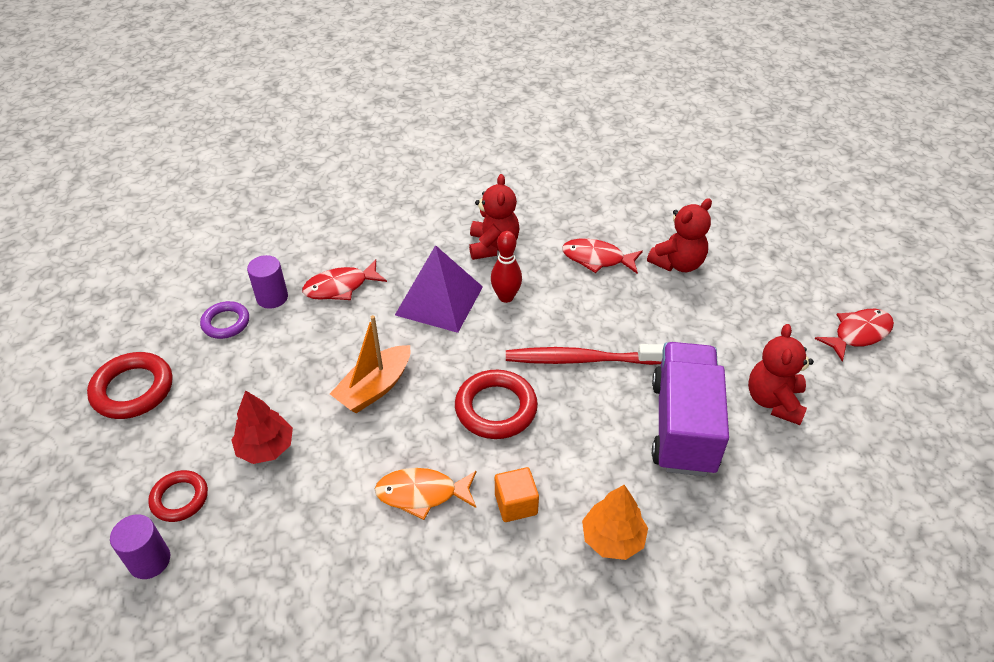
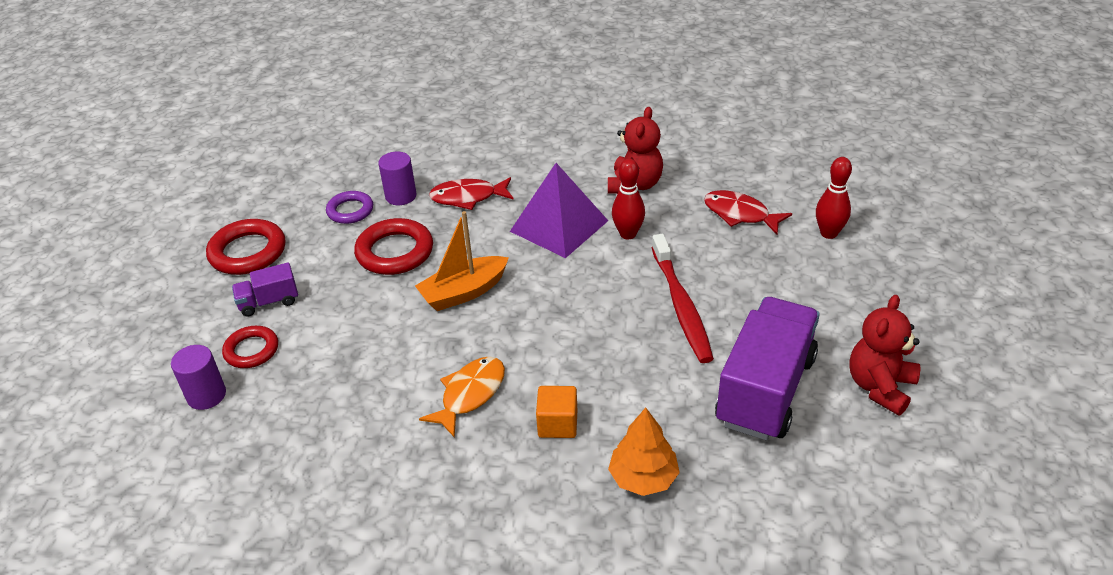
camera: 20 degrees right, 5 degrees down
red tree [232,390,293,464] -> none
orange fish [375,468,477,520] -> orange fish turned 105 degrees clockwise [419,356,505,438]
red ring [455,370,538,439] -> red ring moved to [354,218,433,275]
red toothbrush [506,344,664,365] -> red toothbrush turned 120 degrees counterclockwise [651,234,714,363]
red teddy bear [647,198,712,272] -> red bowling pin [816,157,852,239]
red fish [815,309,894,362] -> none
none -> purple truck [232,262,298,317]

